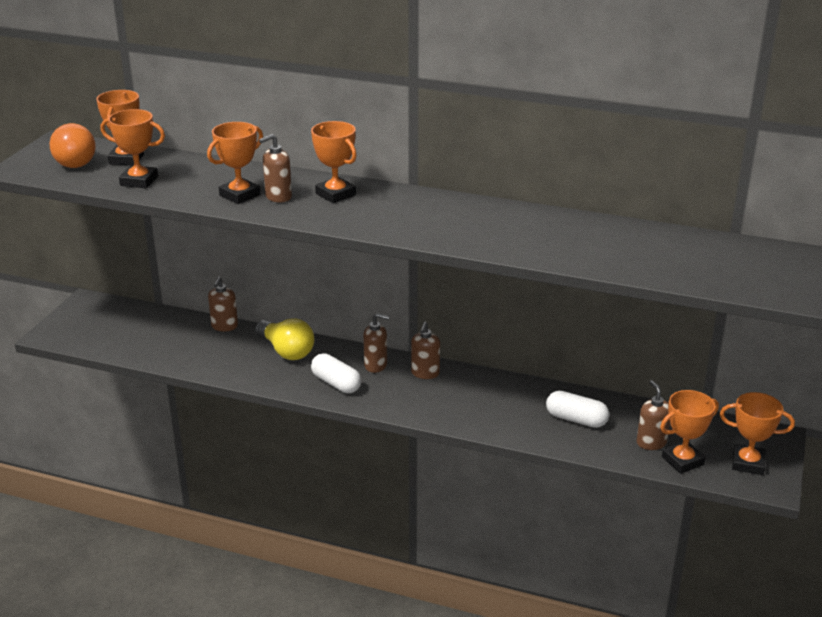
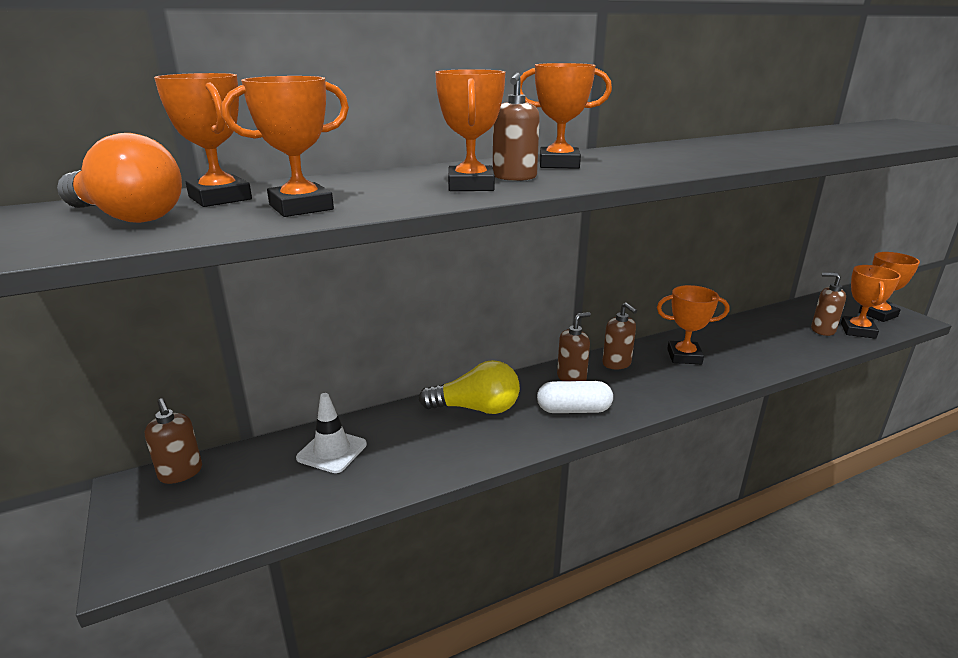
camera: 45 degrees left, 5 degrees down
brown soap dispenser [208,277,238,331] -> brown soap dispenser moved to [145,399,202,484]
white capsule [546,391,609,428] -> none
none -> white traffic cone [296,393,367,473]
none -> orange trophy [657,285,729,364]

